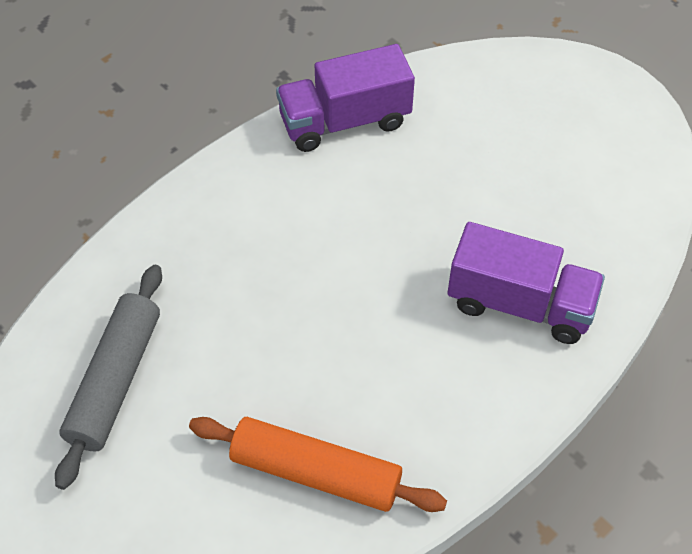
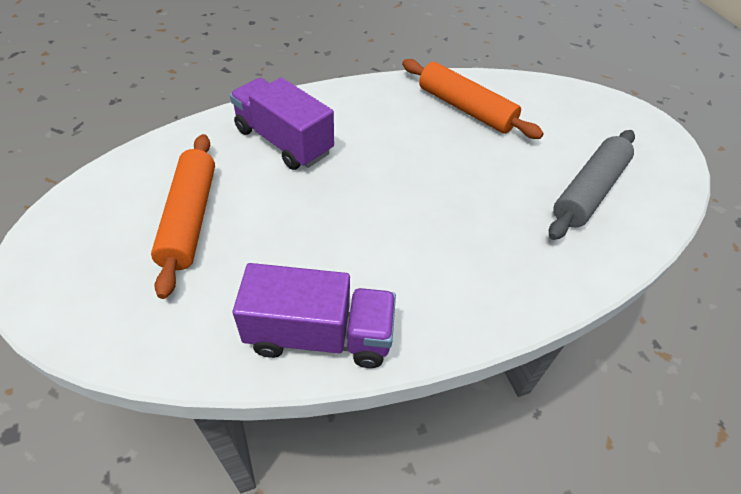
camera: 160 degrees left, 5 degrees down
none -> orange rolling pin [151,134,215,299]

